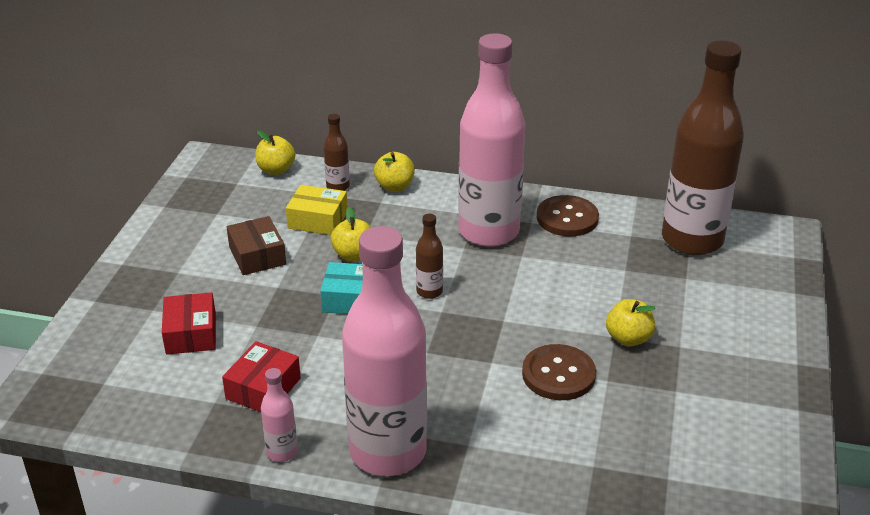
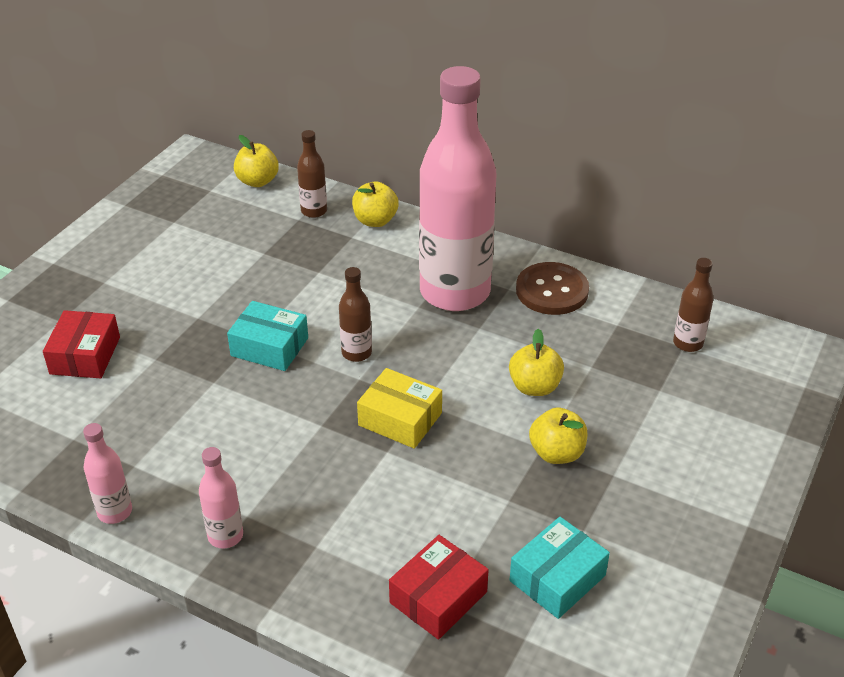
camera: 15 degrees right, 5 degrees up
red box [222,341,301,412] -> red box moved to [389,535,489,639]
brown box [227,216,286,275] -> none
yellow box [286,185,348,235] -> yellow box moved to [357,368,442,449]
yellow apple [331,207,372,262] -> yellow apple moved to [509,329,564,396]
pink bottle [342,226,427,476] -> pink bottle [199,447,243,548], size x0.41
brown button [522,344,596,400] -> none
brown bottle [662,41,744,255] -> brown bottle [673,258,714,352], size x0.41
none -> turquoise box [510,517,610,619]

